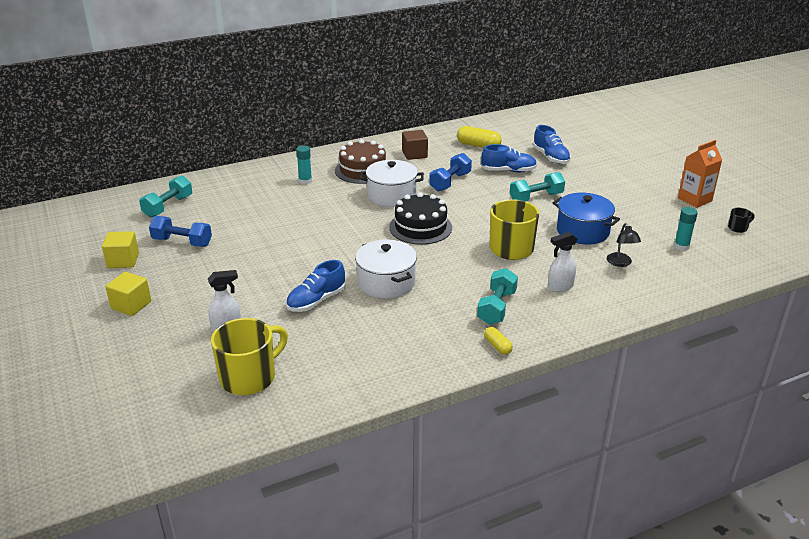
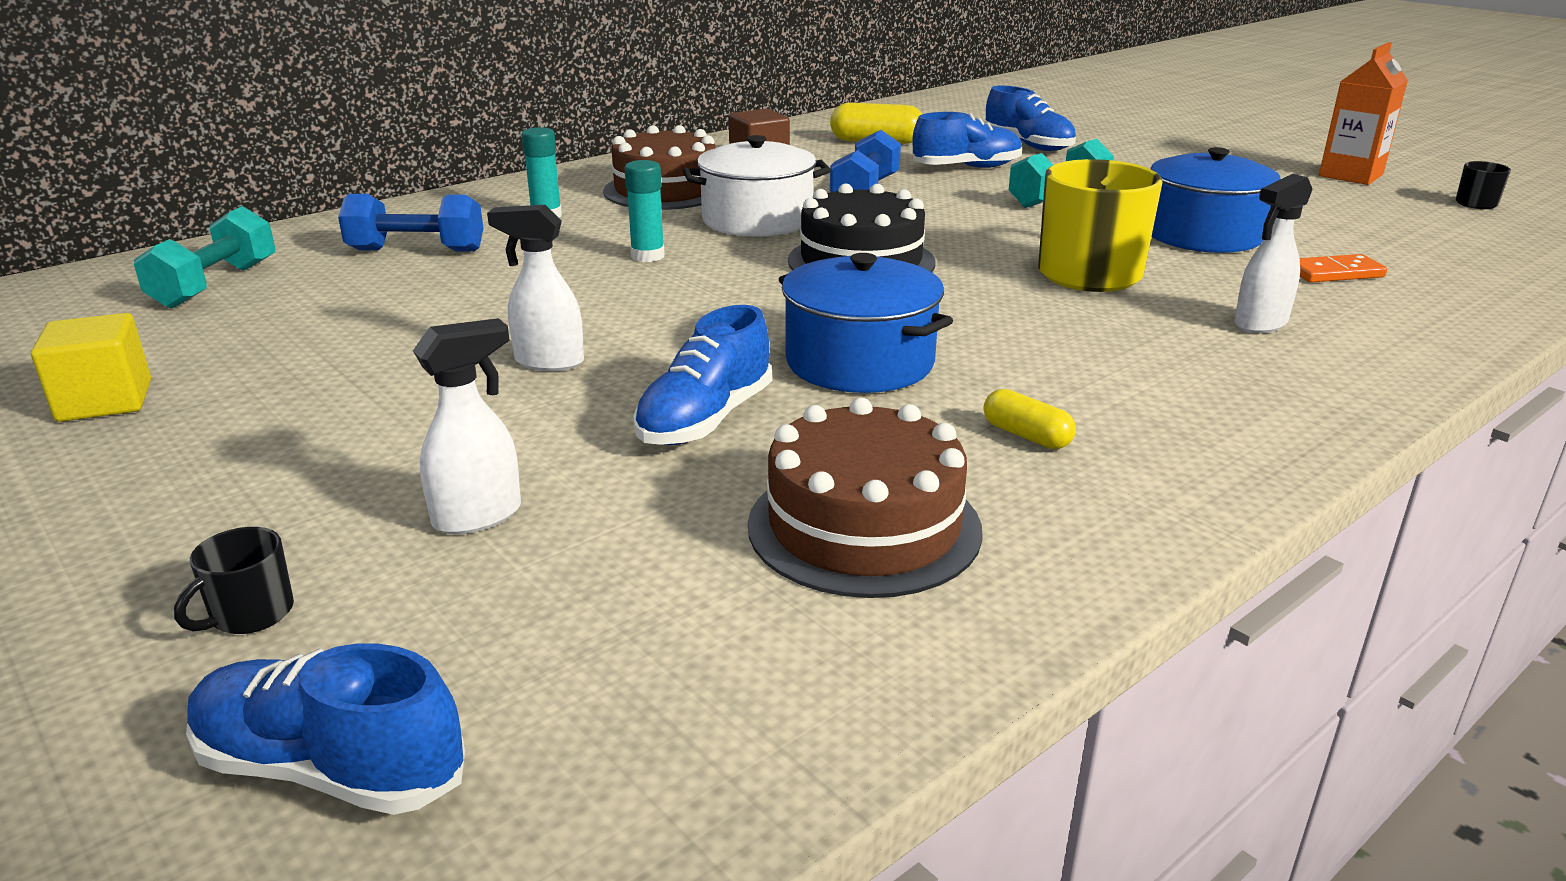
camera: 15 degrees left, 5 degrees down
yellow cube [105,272,151,316] -> none
blue dumbbell [149,216,212,247] -> blue dumbbell moved to [338,194,483,252]
yellow mug [211,318,288,395] -> none
white pot [355,240,417,298] -> blue pot [779,253,953,393]
turquoise dumbbell [477,268,518,325] -> none
yellow capsule [484,327,513,355] -> yellow capsule moved to [984,389,1076,449]
black lamp [607,223,641,267] -> orange domino [1300,254,1387,282]
turquoise glue stick [674,207,698,251] -> turquoise glue stick moved to [625,160,665,262]
none -> black mug [174,527,294,634]
none -> blue shoe [186,643,465,815]
none -> white spray bottle [487,205,584,371]
none -> brown cake [748,398,983,598]

